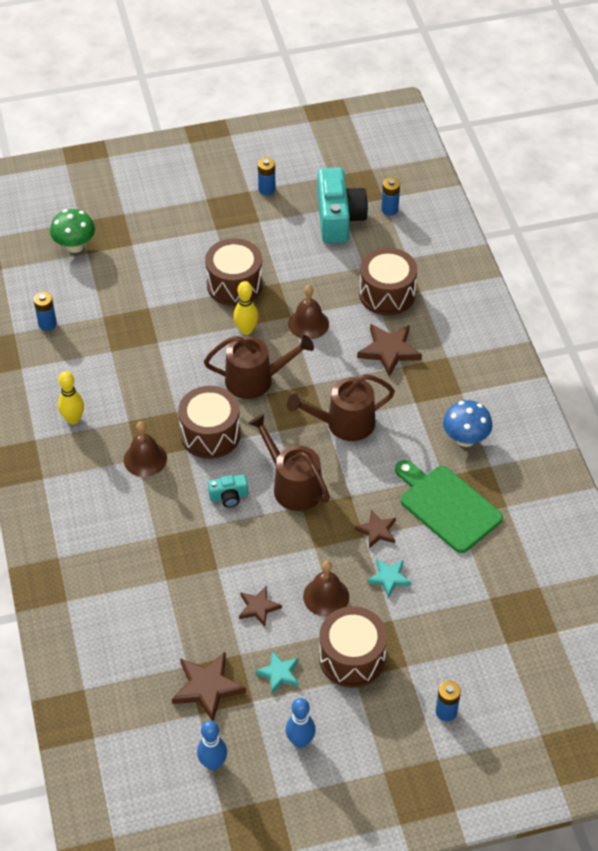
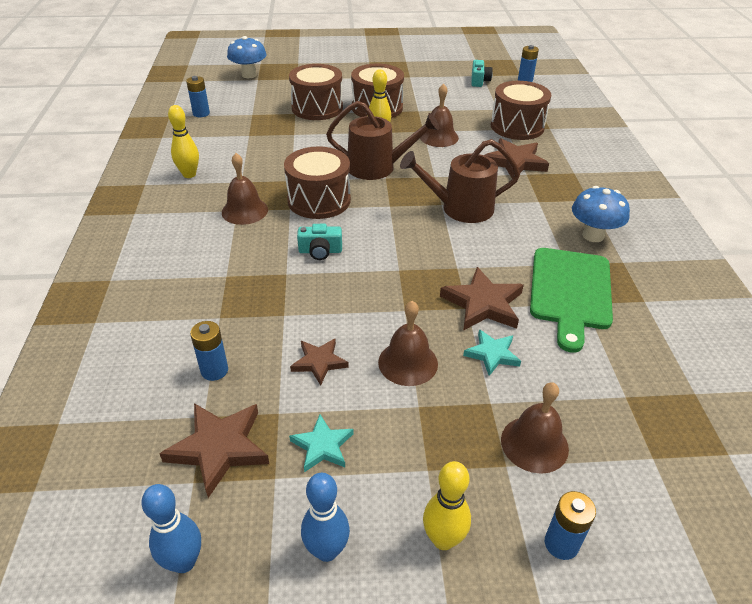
camera: 10 degrees right, 10 degrees down
green mushroom [50,209,95,253] -> blue mushroom [227,36,266,78]
brown watering can [248,414,330,511] -> none
blue battery [258,158,276,196] -> blue battery moved to [190,321,228,381]
turquoise camera [317,167,368,243] -> turquoise camera [472,60,493,87], size x0.47
brown drum [319,606,387,688] -> brown drum moved to [289,64,343,120]
brown star [355,510,396,548] -> brown star [440,267,524,331], size x1.62
green cutting board [395,460,503,553] -> green cutting board turned 135 degrees counterclockwise [530,248,613,353]
none -> yellow bowling pin [423,461,471,550]
none -> brown bell [501,383,569,474]

